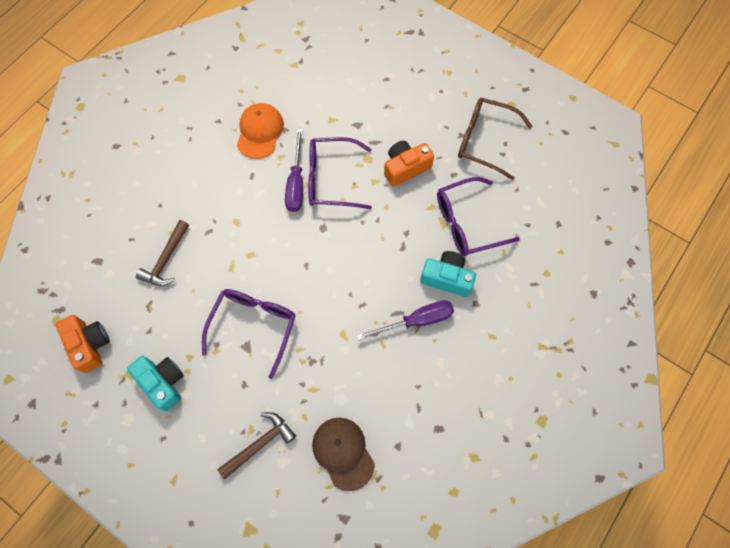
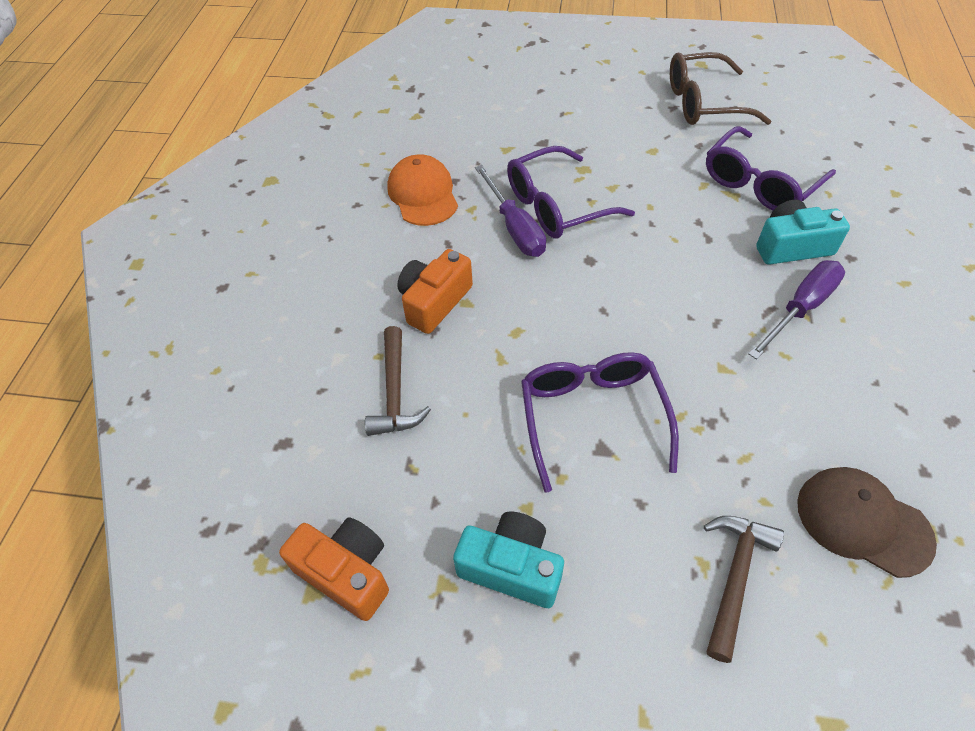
camera: 25 degrees left, 15 degrees down
orange camera [384,141,434,187] -> orange camera moved to [397,249,473,334]

